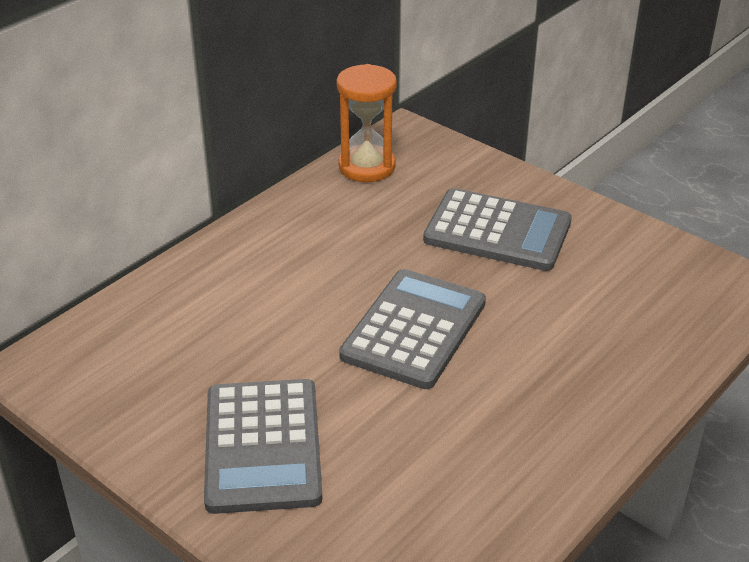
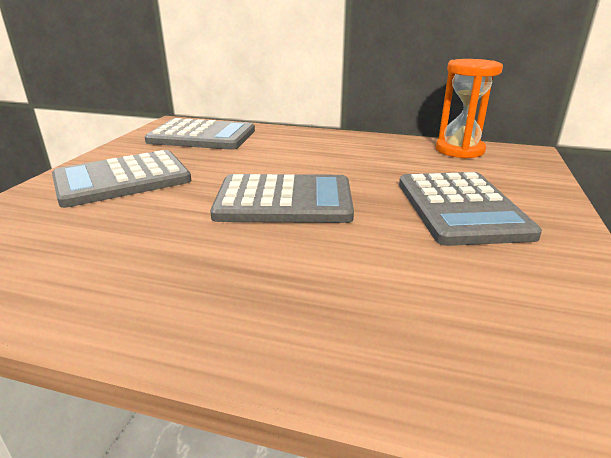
camera: 65 degrees right, 10 degrees down
none -> grey calculator [144,118,255,150]

